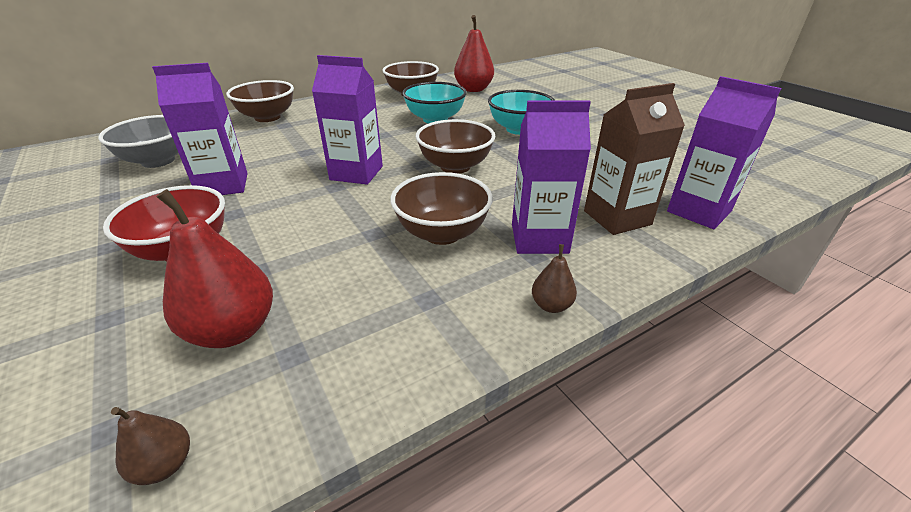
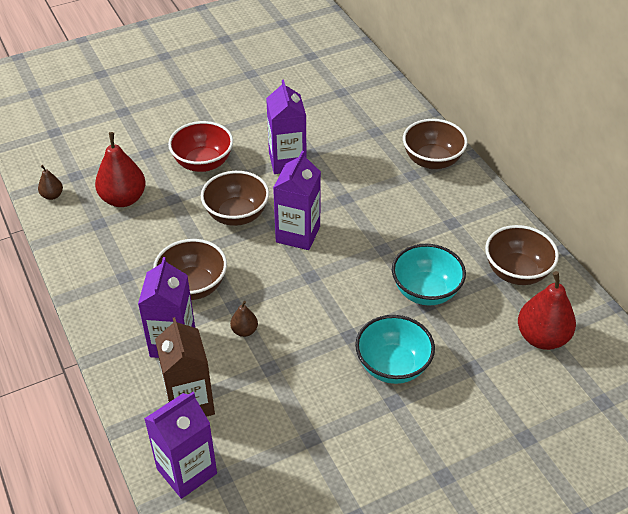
camera: 95 degrees right, 10 degrees up
grey bowl [98,115,178,168] -> none
brown bowl [416,119,495,174] -> brown bowl moved to [201,171,269,226]
brown pear [532,244,577,313] -> brown pear moved to [230,301,258,337]

